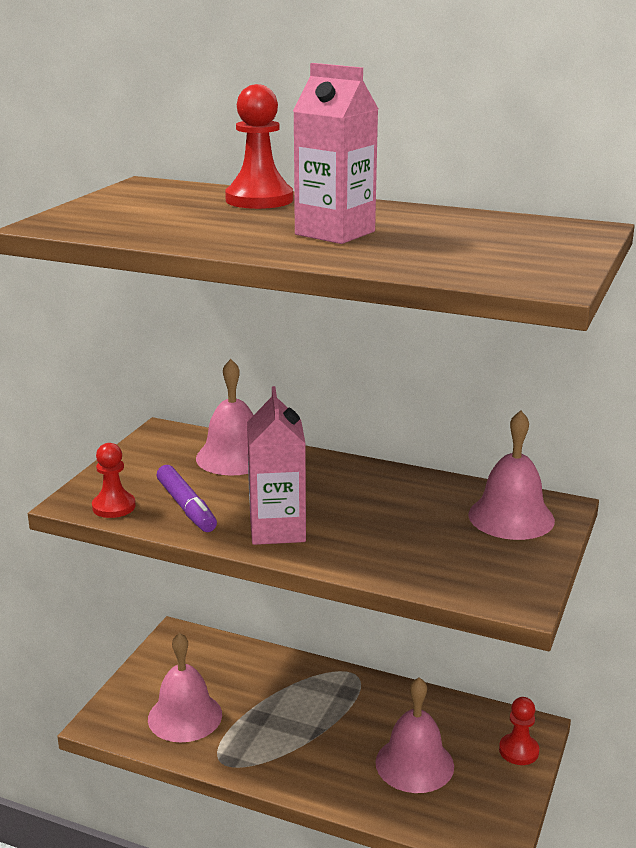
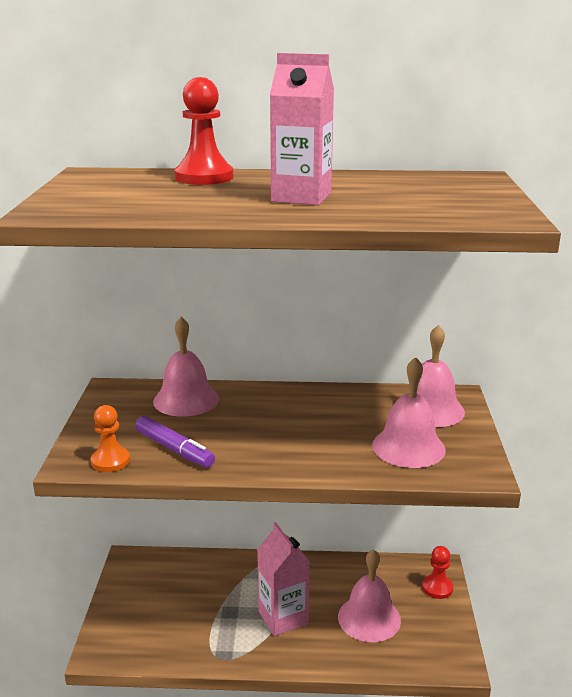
camera: 20 degrees left, 0 degrees up
red pawn [92,443,136,518] -> orange pawn [91,405,130,472]
pink bell [148,633,222,742] -> pink bell moved to [372,357,446,468]
pink carton [247,386,306,545] -> pink carton moved to [257,522,310,636]

